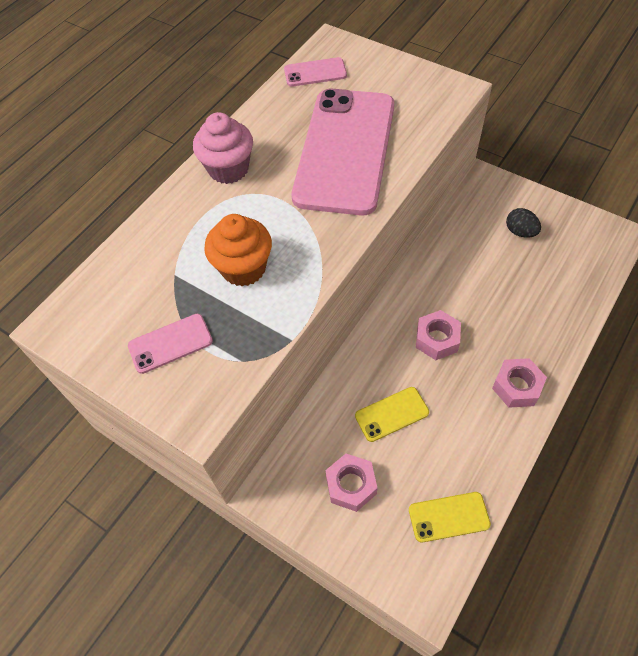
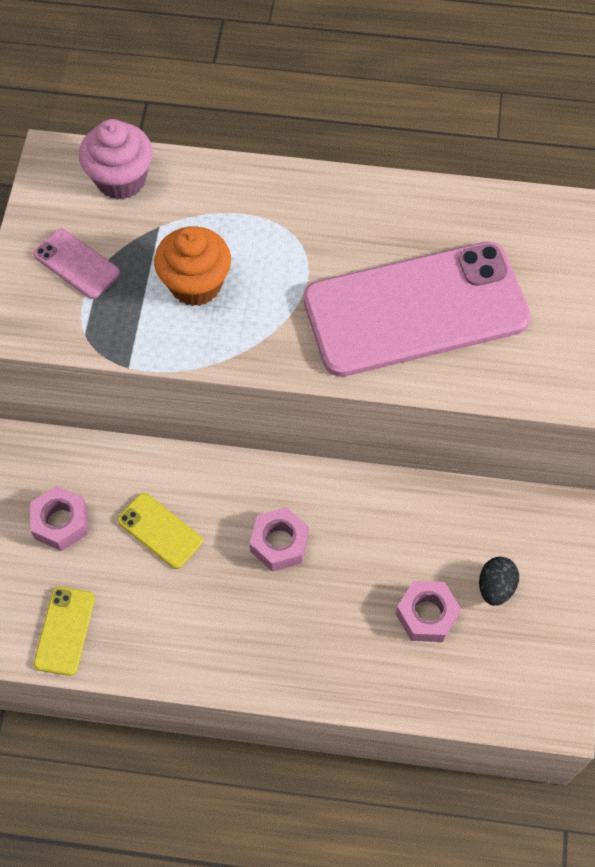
camera: 60 degrees right, 5 degrees up
pink cupcake [193,112,253,184] -> pink cupcake moved to [79,119,153,200]
pink phone [284,57,347,87] -> none
yellow phone [409,492,491,543] -> yellow phone turned 45 degrees clockwise [34,587,95,676]
pink nut [492,358,547,408] -> pink nut moved to [396,581,461,642]

